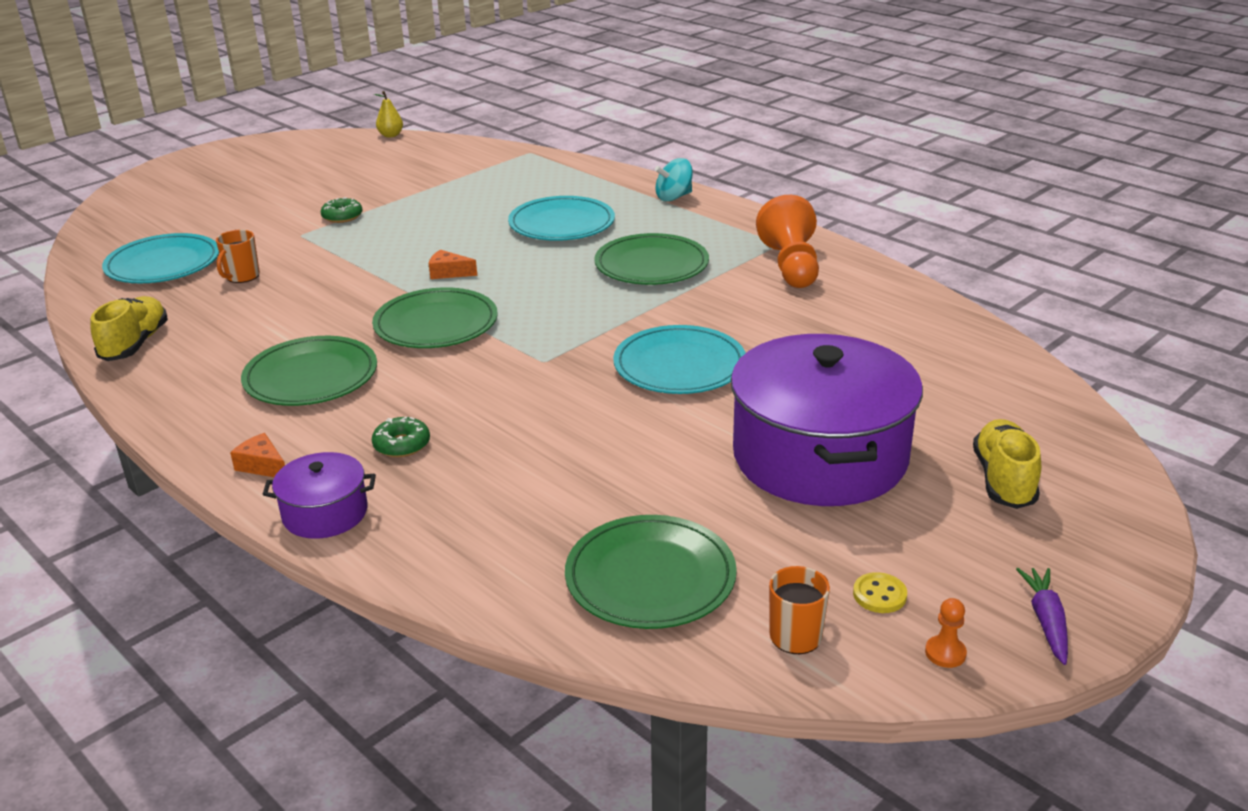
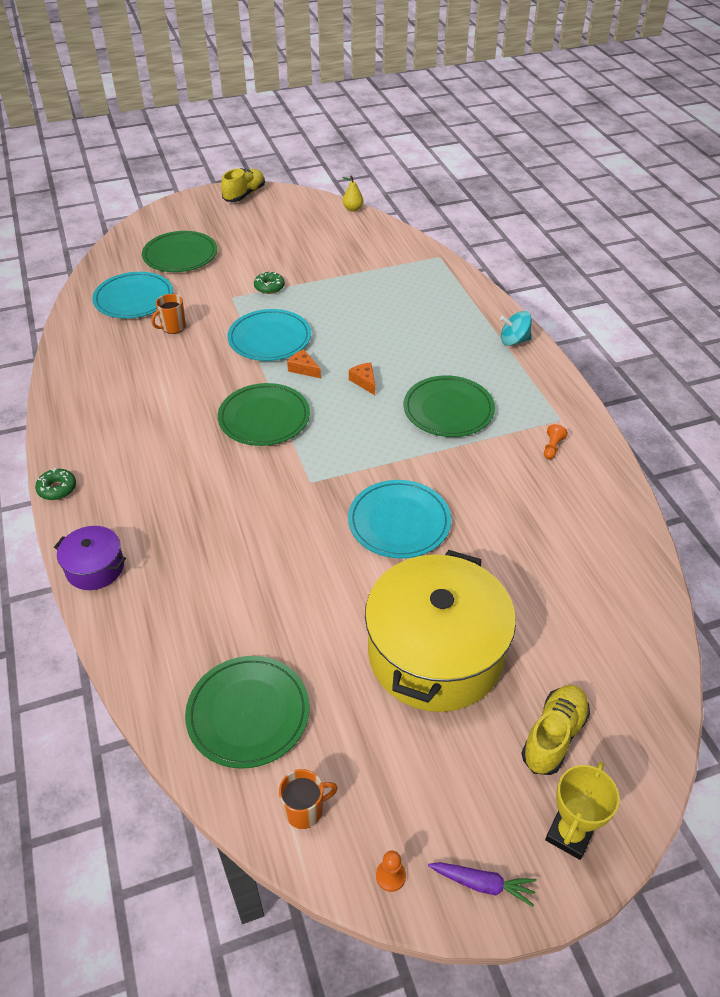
camera: 25 degrees right, 15 degrees up
yellow shoe [91,296,168,361] -> yellow shoe moved to [221,168,265,202]
orange cheese [230,433,285,477] -> orange cheese moved to [349,363,375,395]
green plate [241,336,377,406] -> green plate moved to [142,231,217,272]
green donut [372,417,430,457] -> green donut moved to [35,468,76,500]
turquoise plate [508,196,615,241] -> turquoise plate moved to [227,309,311,361]
purple pot [731,334,923,506] -> yellow pot [365,550,516,712]
orange pawn [756,195,819,288] -> orange pawn [544,424,568,459], size x0.41
yellow button [853,572,907,613] -> none
purple carrot [1016,568,1068,665] -> purple carrot turned 75 degrees clockwise [428,862,537,907]
none -> yellow trophy [545,762,619,860]

